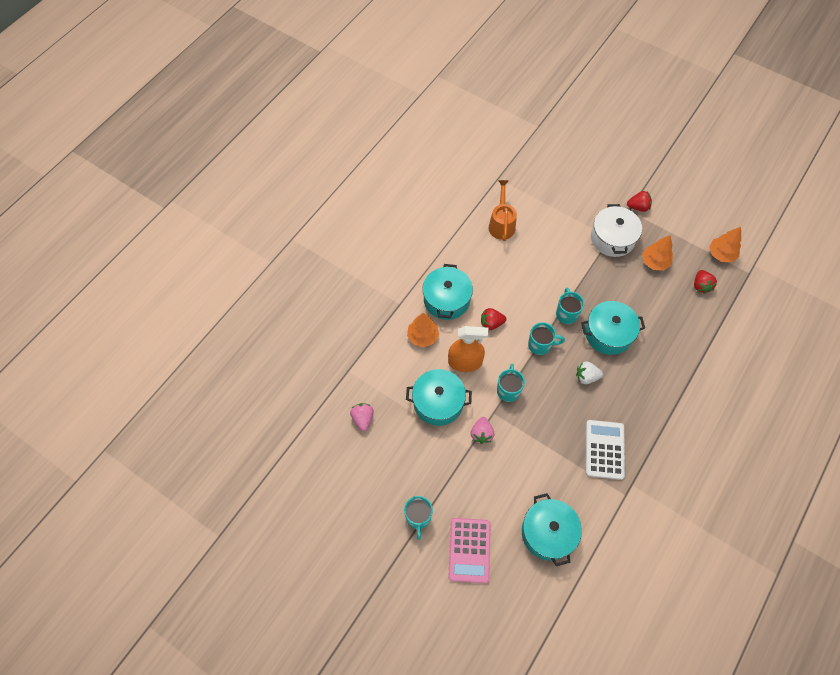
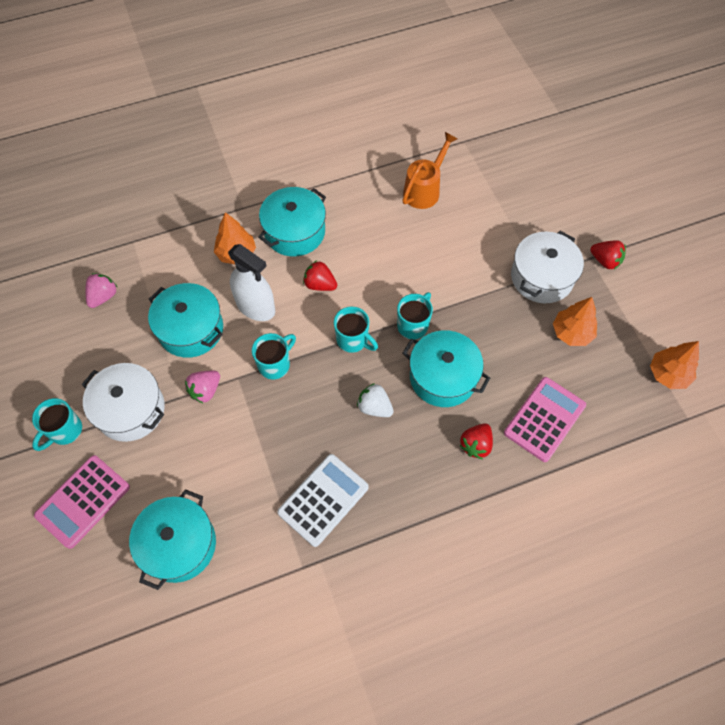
camera: 35 degrees right, 0 degrees up
orange spray bottle [448,326,489,372] -> white spray bottle [228,244,275,321]
red strawberry [694,270,717,294] -> red strawberry moved to [459,423,493,459]
none -> white pot [82,363,165,442]
none -> pink calculator [504,377,586,462]

